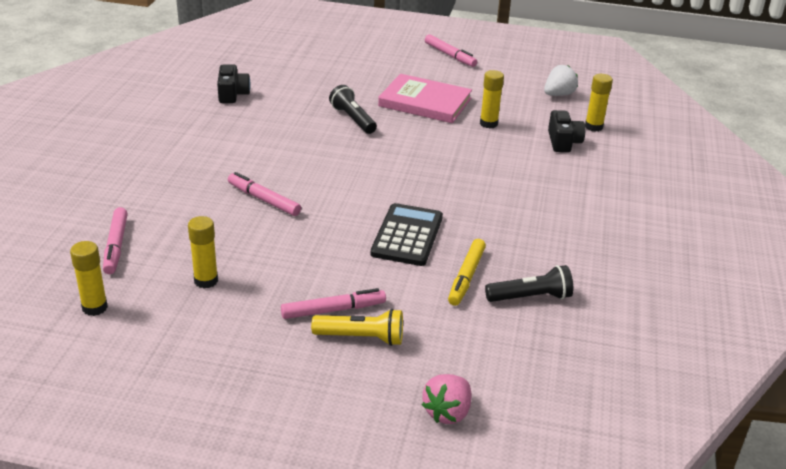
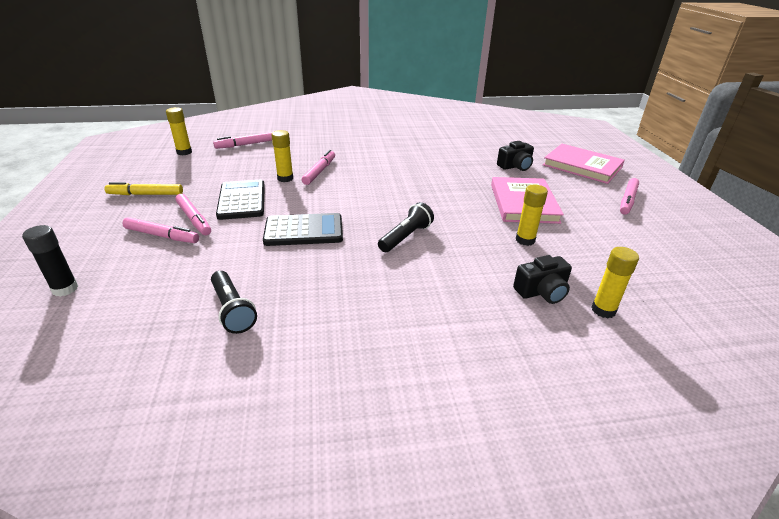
camera: 70 degrees right, 0 degrees up
yellow glue stick [188,216,218,289] -> yellow glue stick moved to [271,130,293,182]
black camera [217,65,251,103] -> black camera moved to [497,141,534,171]
yellow flashlight [311,309,403,346] -> pink marker [122,217,199,243]
black flashlight [329,85,377,134] -> black flashlight moved to [378,202,434,252]
pink strawberry [422,374,471,424] -> black glue stick [22,225,78,297]
yellow marker [448,239,486,306] -> yellow marker moved to [105,182,183,195]
white strawberry [544,65,578,96] -> none
none -> black calculator [216,180,265,220]
none -> pink book [543,144,625,184]

